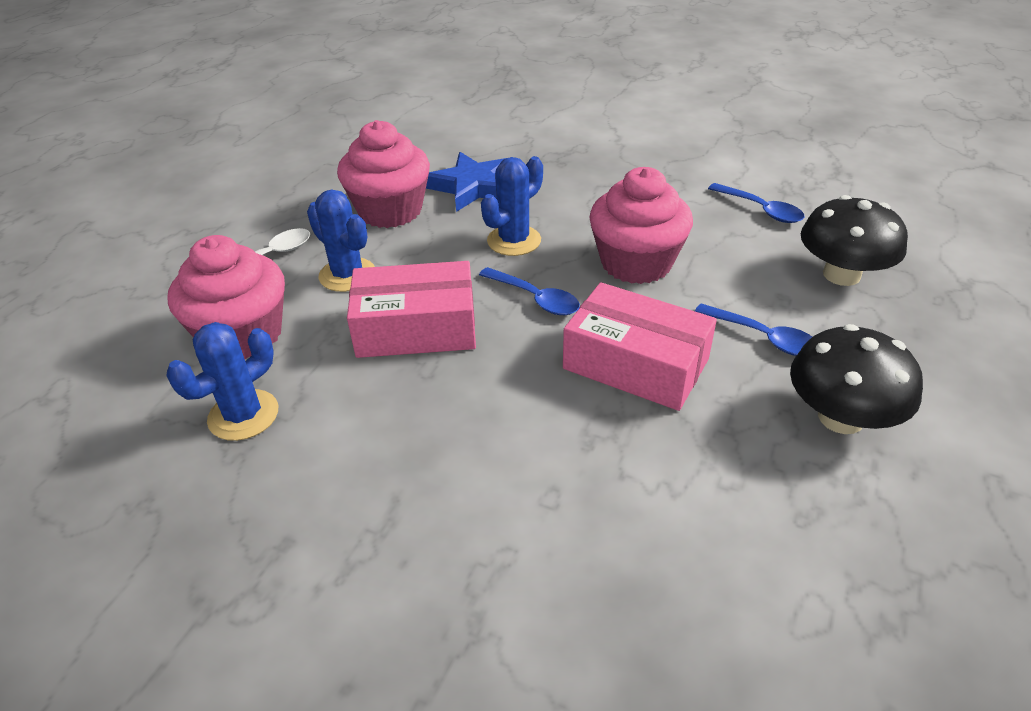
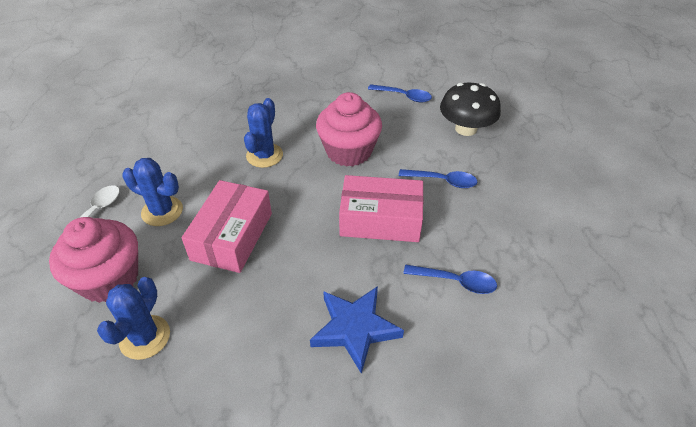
camera: 25 degrees left, 5 degrees up
pink cupcake [337,120,430,228] -> none
pink box [347,261,476,358] -> pink box turned 45 degrees counterclockwise [182,180,272,273]
blue star [426,152,506,212] -> blue star moved to [310,286,404,374]
blue spoon [479,267,580,315] -> blue spoon moved to [403,265,497,294]
black mushroom [790,324,923,434] -> none

